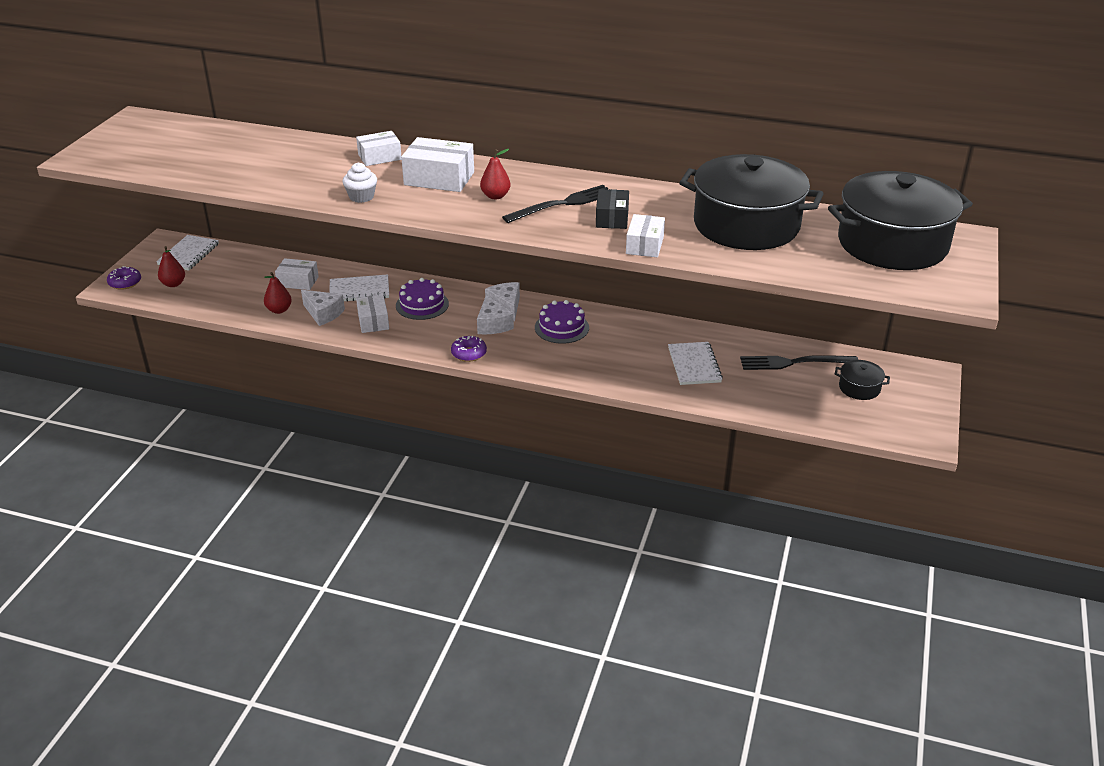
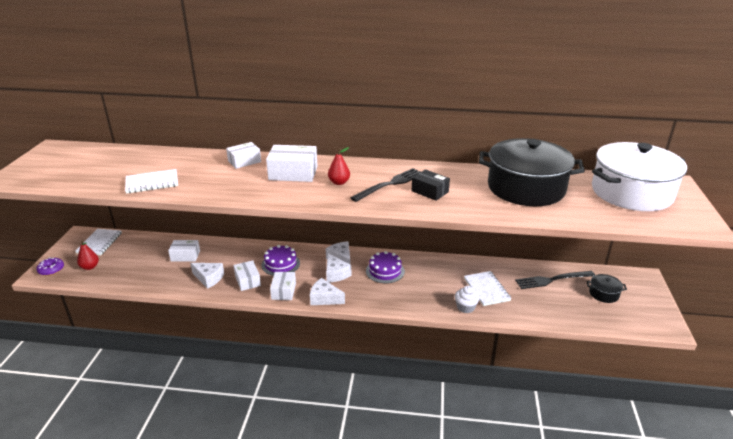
camera: 10 degrees left, 5 degrees down
red pear [264,272,292,314] -> none
white notebook [330,274,389,302] -> white notebook moved to [125,169,178,194]
white cupcake [343,163,377,203] -> white cupcake moved to [455,286,479,313]
purple donut [451,336,487,362] -> white cheese [310,278,345,305]
black box [596,189,629,229] -> black box turned 45 degrees counterclockwise [412,169,450,201]
white box [626,214,665,257] -> white box moved to [270,272,296,300]
black pot [828,171,973,270] -> white pot [592,142,687,211]

